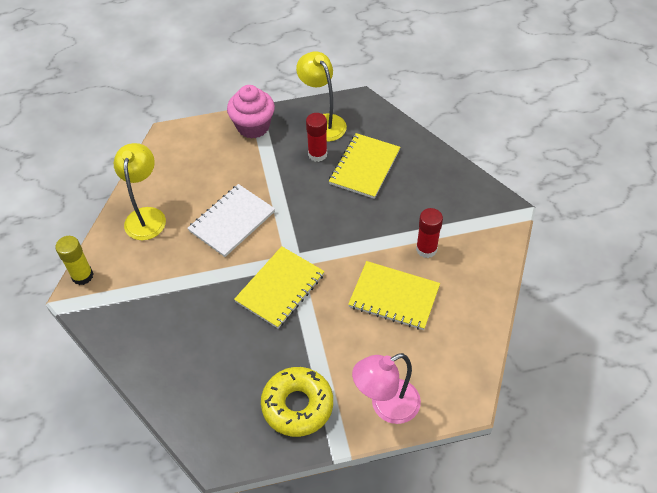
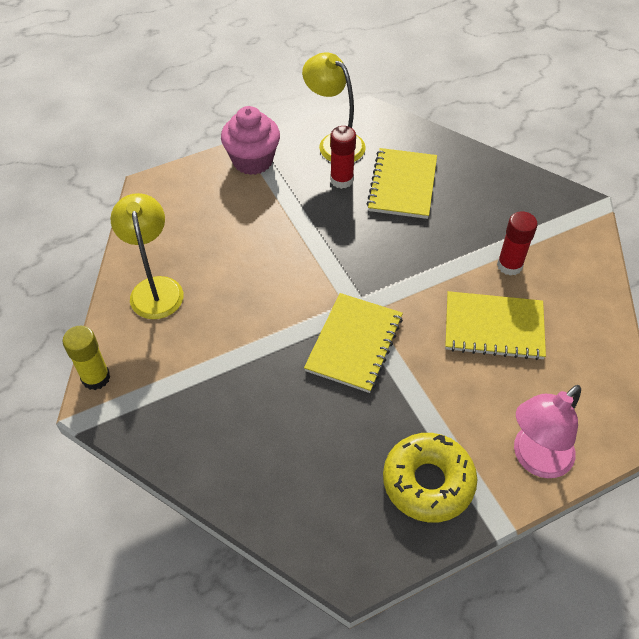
camera: 15 degrees left, 0 degrees up
white notebook [187,184,275,257] -> none

